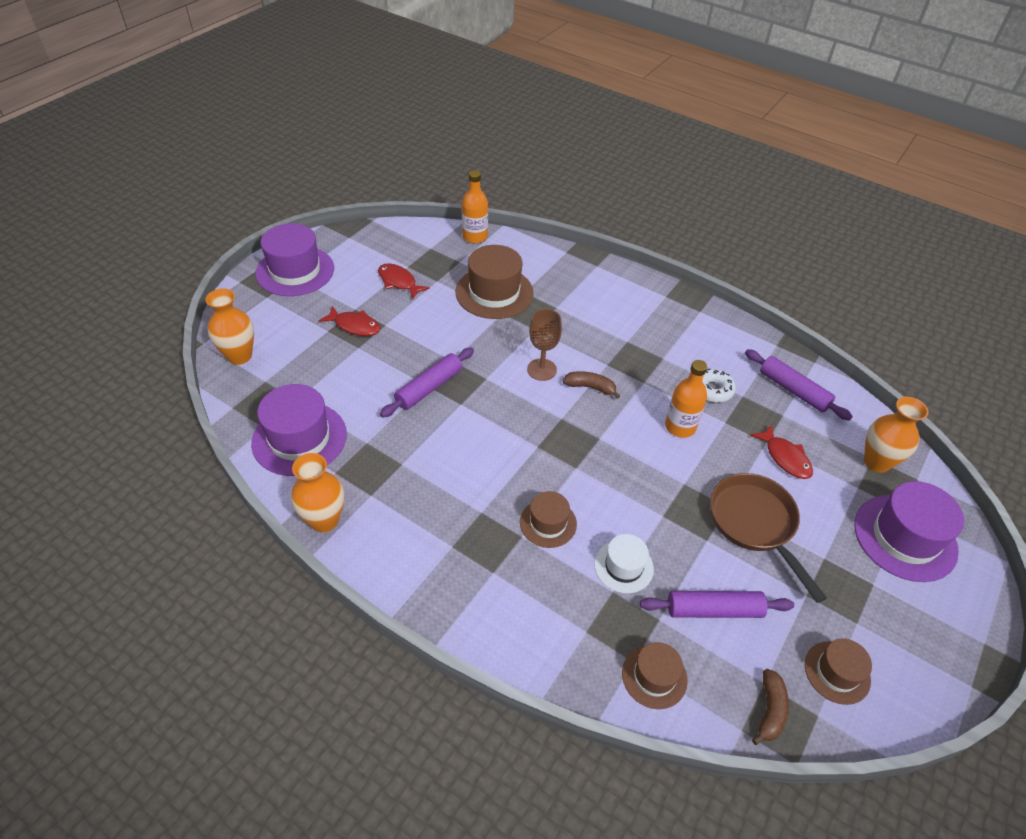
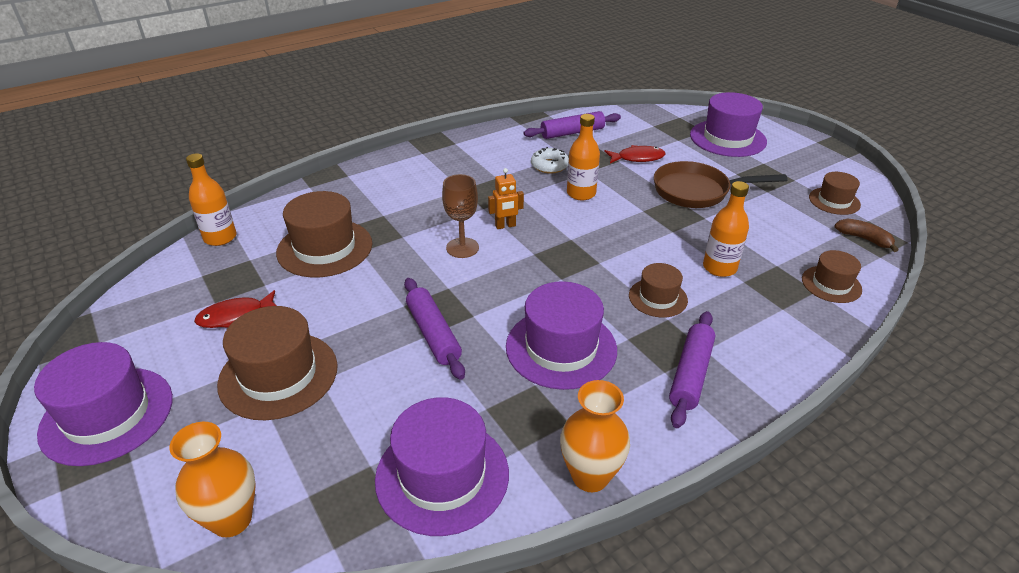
camera: 65 degrees left, 10 degrees down
red fish [319,306,381,336] -> brown hat [217,306,338,420]
brown banana [563,371,620,399] -> orange robot [488,168,524,229]
white hat [594,534,654,593] -> orange bottle [703,181,749,277]
purple rolling pin [640,591,794,618] -> purple rolling pin moved to [669,311,715,428]
orange vase [864,397,929,473] -> none
none -> purple hat [506,281,617,390]

